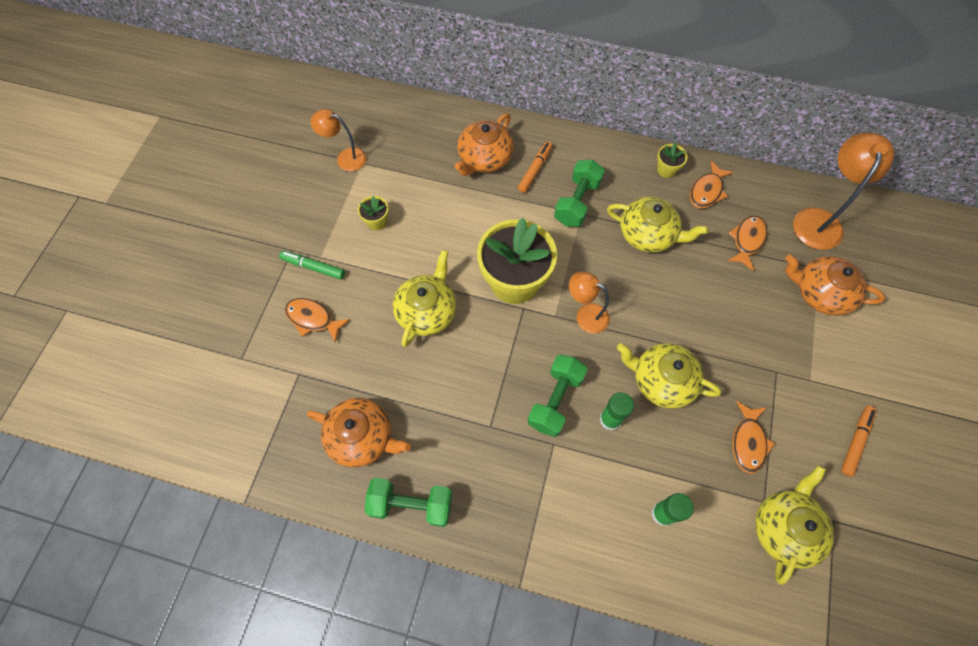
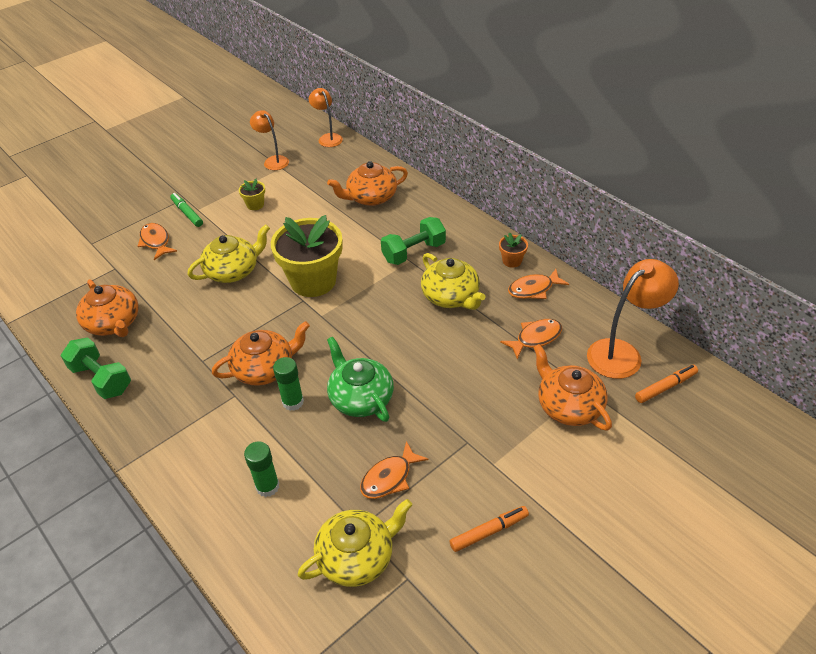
camera: 35 degrees right, 20 degrees down
orange marker [518,141,553,193] -> orange marker moved to [635,365,698,403]
green dumbbell [528,354,588,437] -> orange teapot [212,321,310,386]
orange lamp [569,272,609,333] -> orange lamp moved to [309,88,343,147]
yellow teapot [617,343,721,409] -> green teapot [327,337,394,422]
yellow flower pot [657,143,688,178] -> orange flower pot [499,233,528,268]

